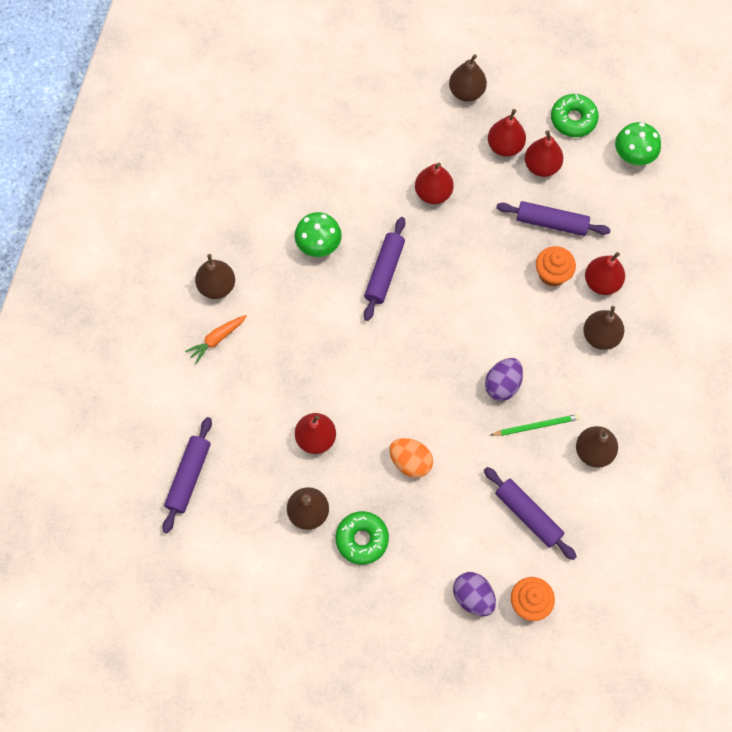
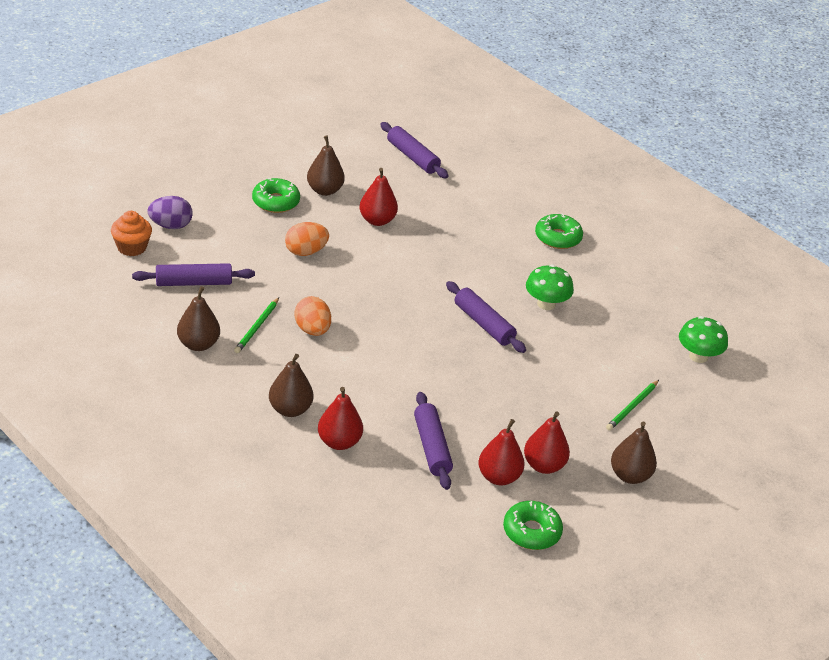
camera: 120 degrees right, 30 degrees down
orange carrot [185,315,247,364] -> none
brown pear [195,254,235,299] -> green donut [535,213,583,249]
red pear [415,163,454,204] -> none
purple egg [485,358,523,401] -> orange egg [294,296,331,336]
purple rolling pin [496,201,611,236] -> purple rolling pin turned 60 degrees counterclockwise [414,392,453,490]
orange cupcake [536,246,576,286] -> none
green mushroom [615,122,661,165] -> green mushroom moved to [679,316,728,363]
none -> green pencil [606,380,659,430]

